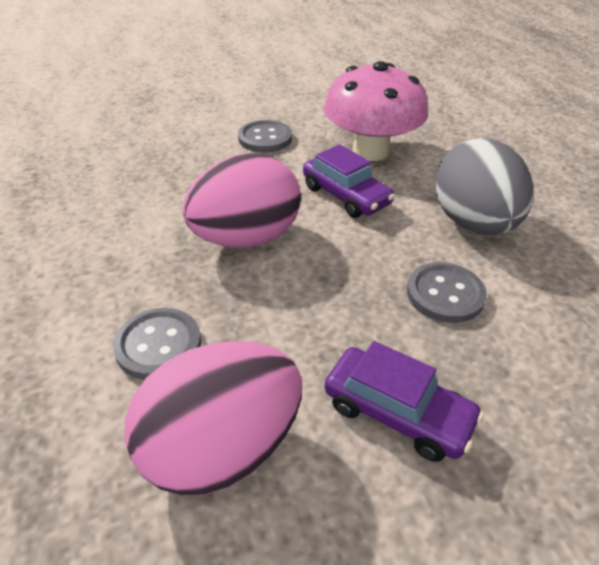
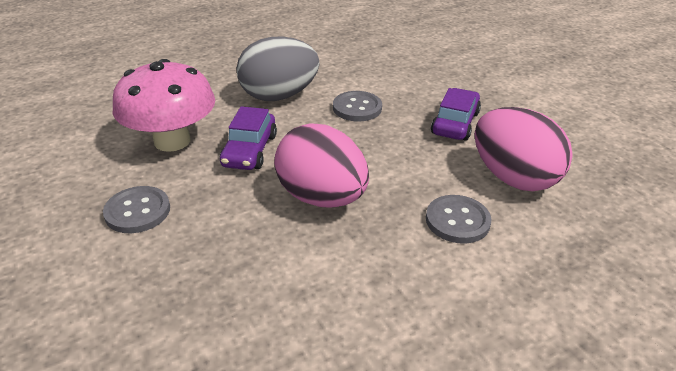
camera: 100 degrees left, 5 degrees down
purple car [303,144,395,218] -> purple car turned 150 degrees clockwise [220,106,277,170]

